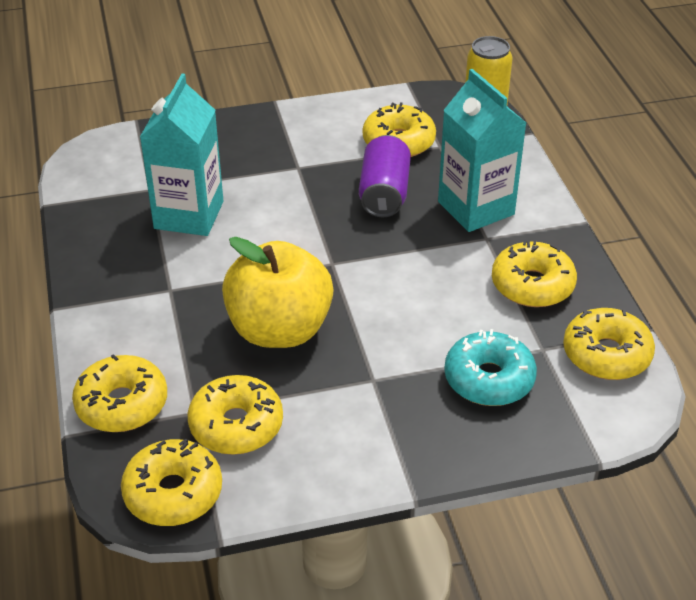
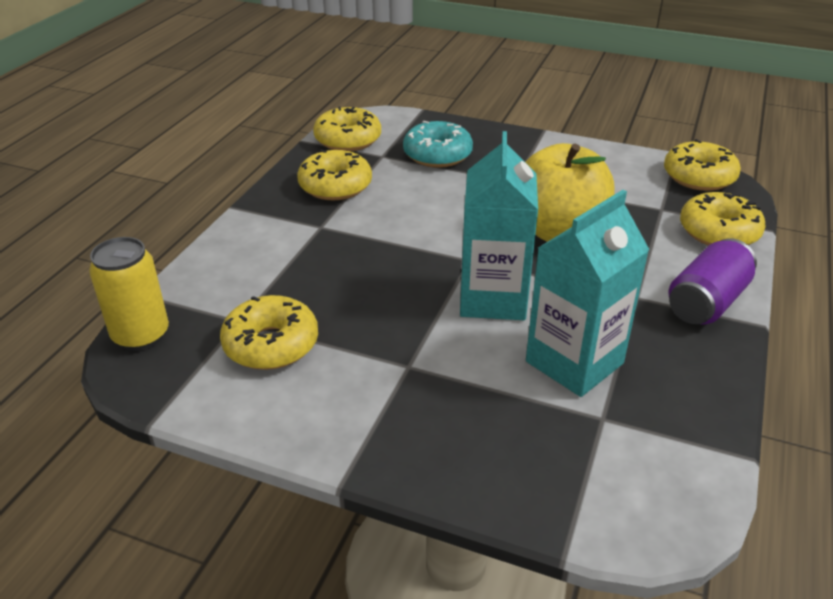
camera: 145 degrees left, 5 degrees down
yellow donut [188,375,283,455] -> none
purple can [359,135,411,217] -> purple can moved to [669,238,757,325]
turquoise carton [438,69,526,232] -> turquoise carton moved to [460,131,538,320]

